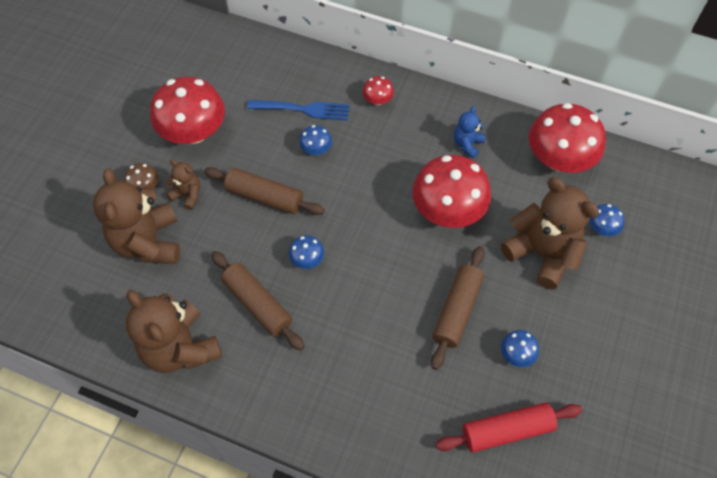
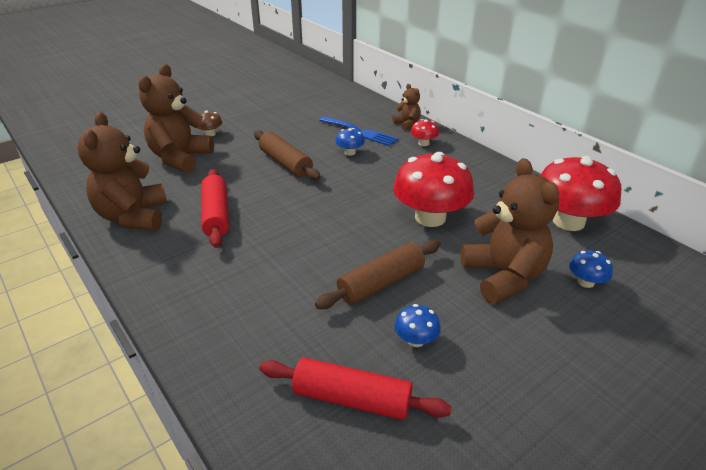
camera: 30 degrees right, 25 degrees down
red mushroom [150,77,225,144] -> none
brown teddy bear [165,160,200,210] -> brown teddy bear moved to [392,84,421,130]
brown rolling pin [211,251,304,351] -> red rolling pin [201,169,229,248]
blue mushroom [289,235,324,269] -> none
blue teddy bear [454,106,486,158] -> none

